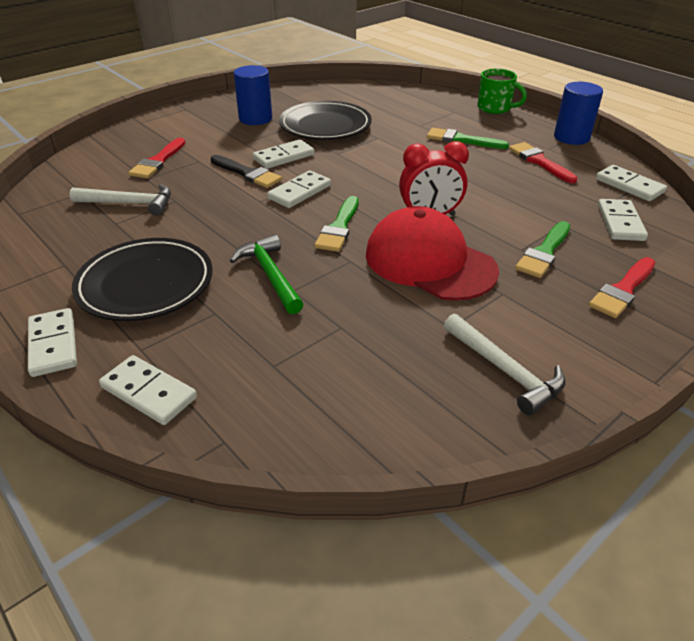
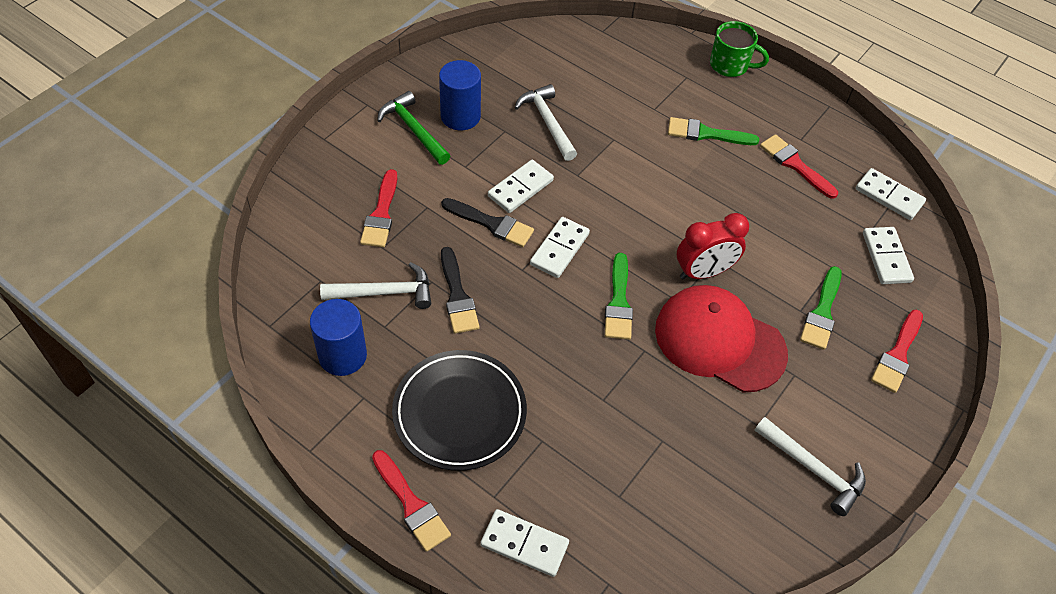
camera: 15 degrees left, 15 degrees up
white domino [28,308,77,377] -> red brush [372,450,451,552]
green hammer [230,235,304,314] -> green hammer moved to [377,91,450,165]
black plate [279,101,372,140] -> white hammer [515,84,577,161]
blue cylinder [554,82,603,145] -> blue cylinder moved to [310,299,367,376]
none -> black brush [441,247,479,334]

